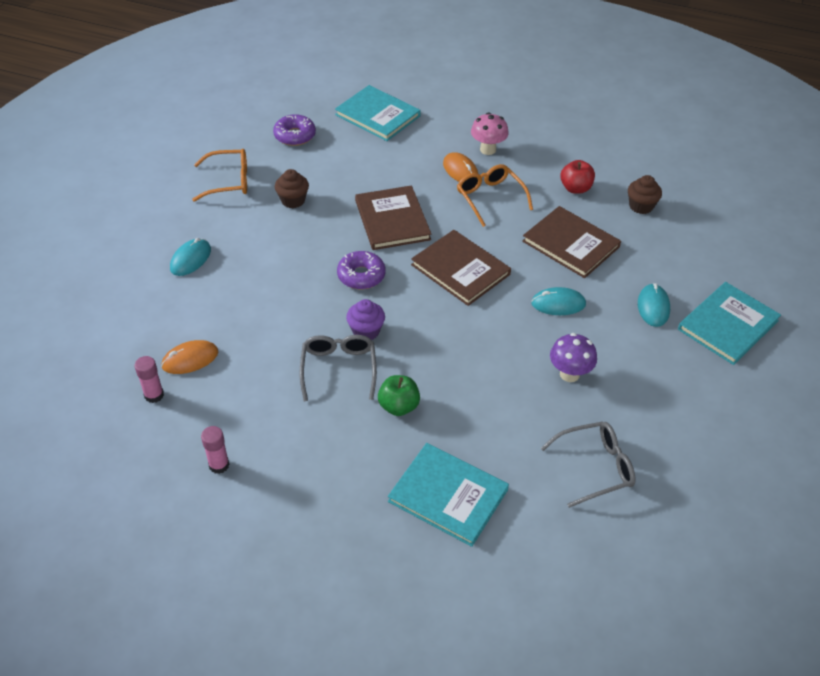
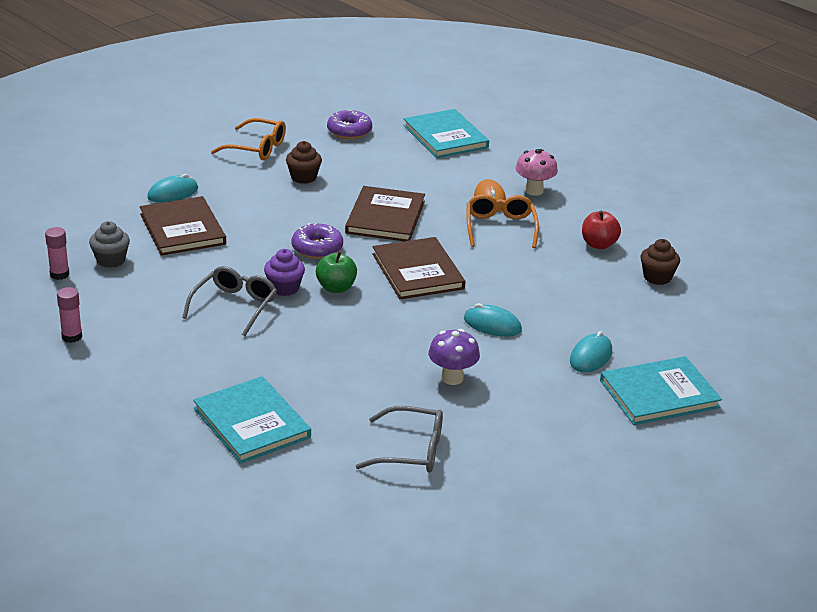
camera: 25 degrees right, 15 degrees down
orange mouse [161,340,218,374] -> grey cupcake [89,221,130,268]
green apple [378,375,420,416] -> green apple moved to [316,251,357,293]
brown book [522,206,621,278] -> brown book moved to [140,196,226,256]

